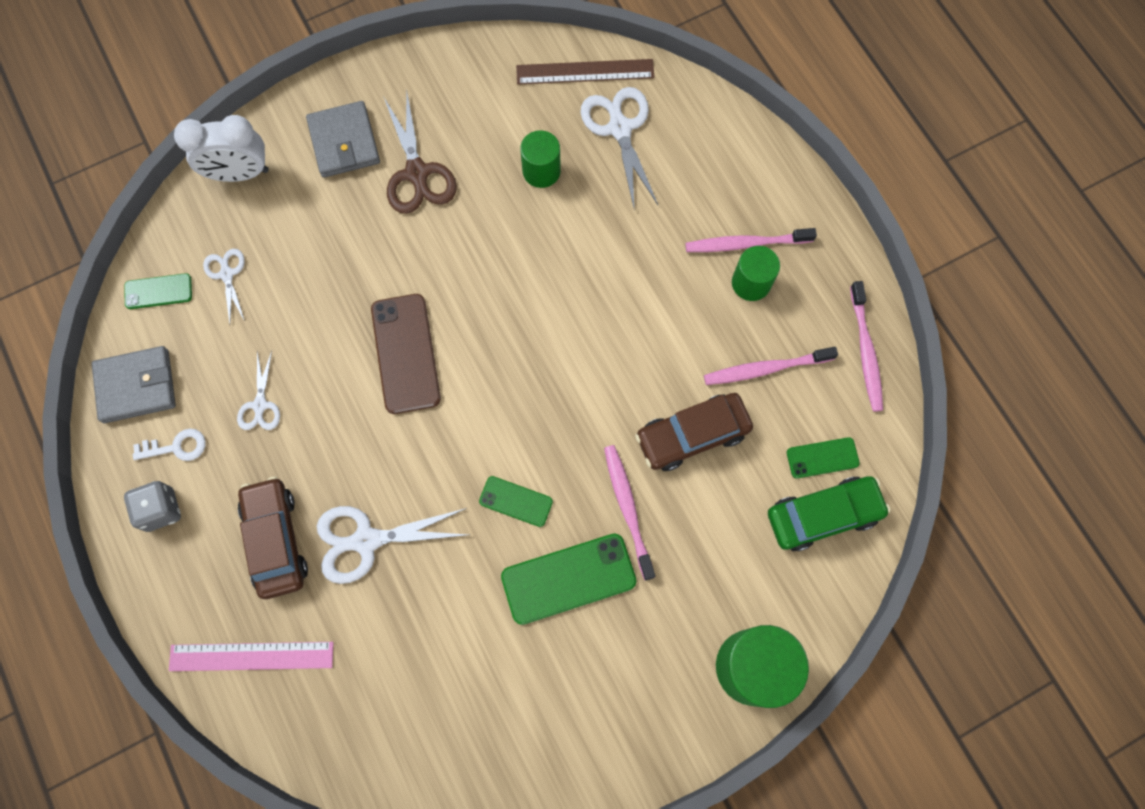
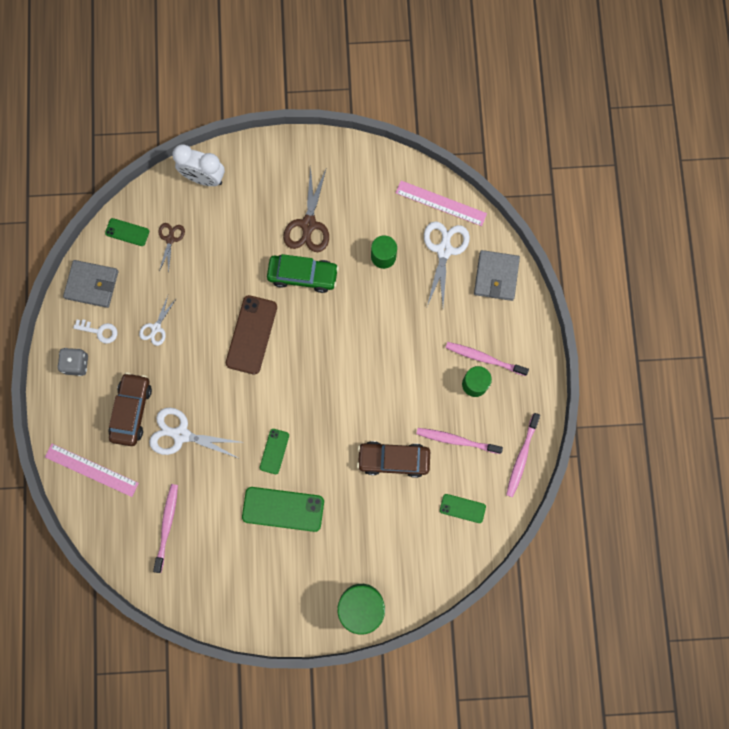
camera: 25 degrees right, 5 degrees up
white scissors [203,249,245,324] -> brown scissors [159,223,185,274]
grey wallet [306,101,380,178] -> grey wallet moved to [474,250,520,301]
green phone [479,476,553,527] -> green phone turned 60 degrees clockwise [260,429,289,474]
brown ruler [516,59,654,85] -> pink ruler [396,181,487,226]
pink toothbrush [604,445,655,580] -> pink toothbrush moved to [153,484,178,573]
green car [768,476,890,551] -> green car moved to [267,254,339,293]

